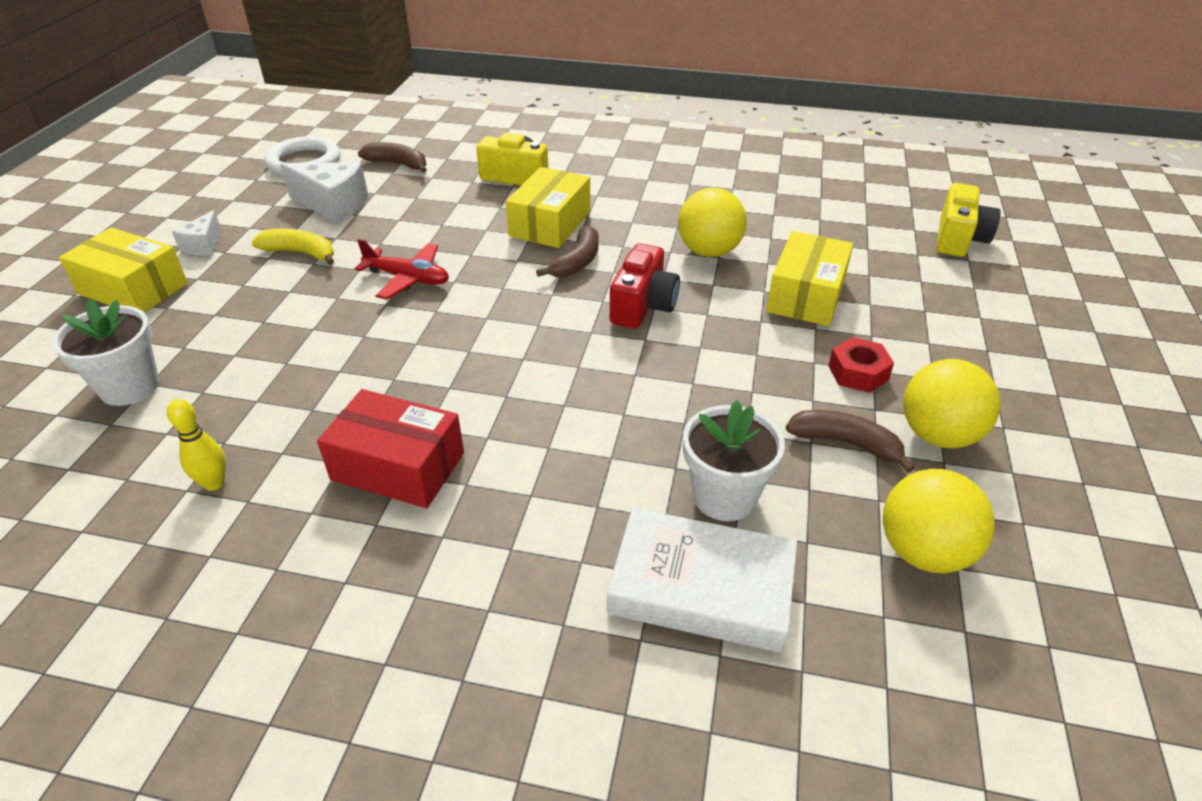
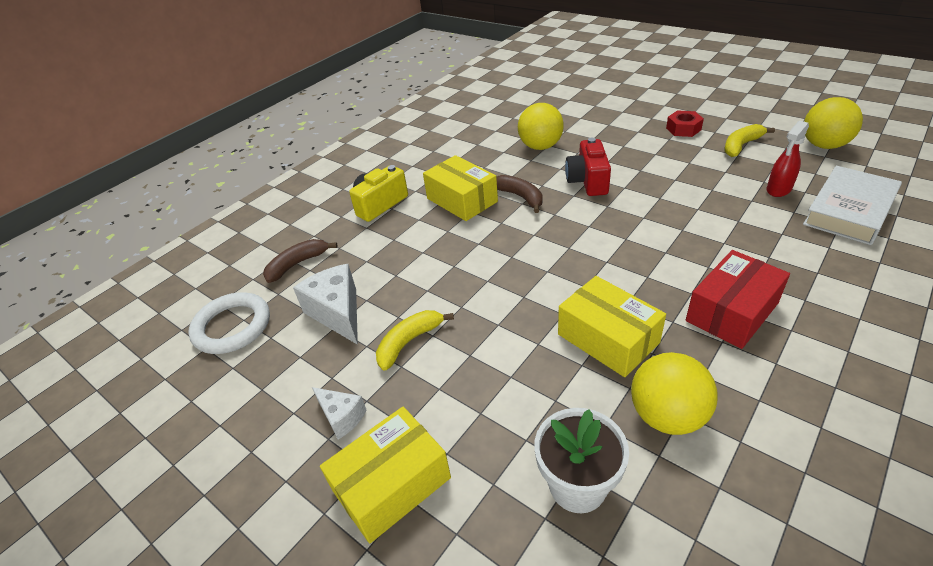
camera: 60 degrees left, 0 degrees up
yellow bowling pin [167,399,226,491] -> none
white cheese [280,162,368,223] -> white cheese turned 75 degrees counterclockwise [293,264,358,345]
red plane [354,239,449,300] -> none
red camera [610,243,680,328] -> red camera turned 135 degrees counterclockwise [565,138,611,196]
white flower pot [683,400,785,521] -> red spray bottle [767,121,809,197]
yellow box [766,231,853,326] -> yellow box moved to [558,276,666,377]
brown banana [786,410,915,473] -> yellow banana [724,124,775,157]
yellow ball [903,359,1001,448] -> yellow ball moved to [631,352,717,435]
yellow camera [937,183,1001,257] -> none

